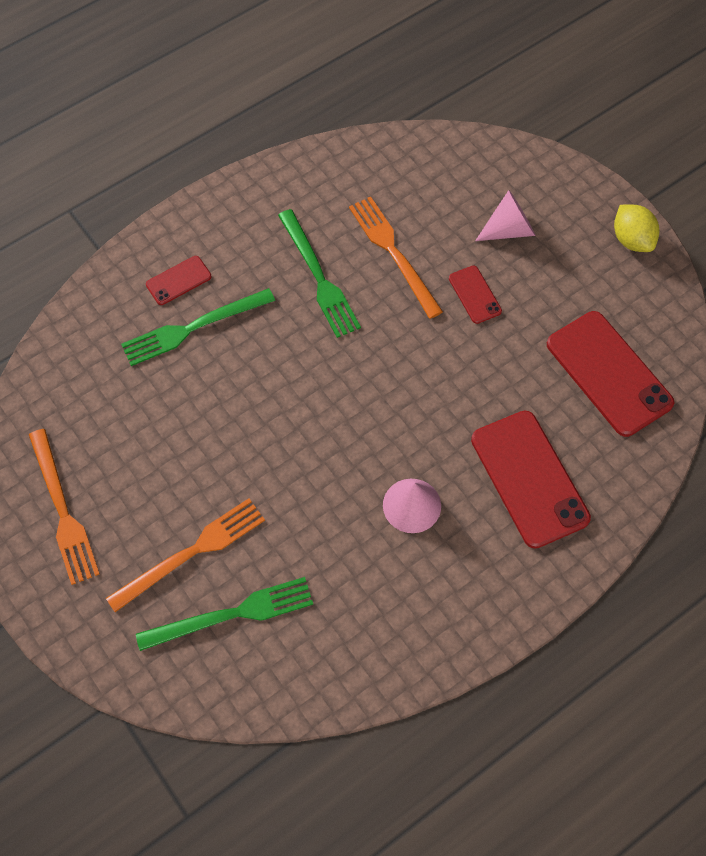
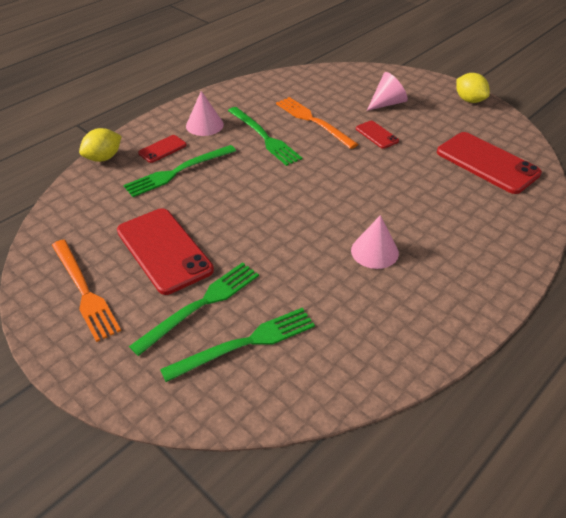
camera: 10 degrees left, 20 degrees down
orange fork [106,498,265,612] -> green fork [129,262,259,356]
red phone [471,411,591,549] -> red phone moved to [117,208,214,295]
none -> yellow lemon [79,128,122,162]
none -> pink cone [186,91,224,136]

